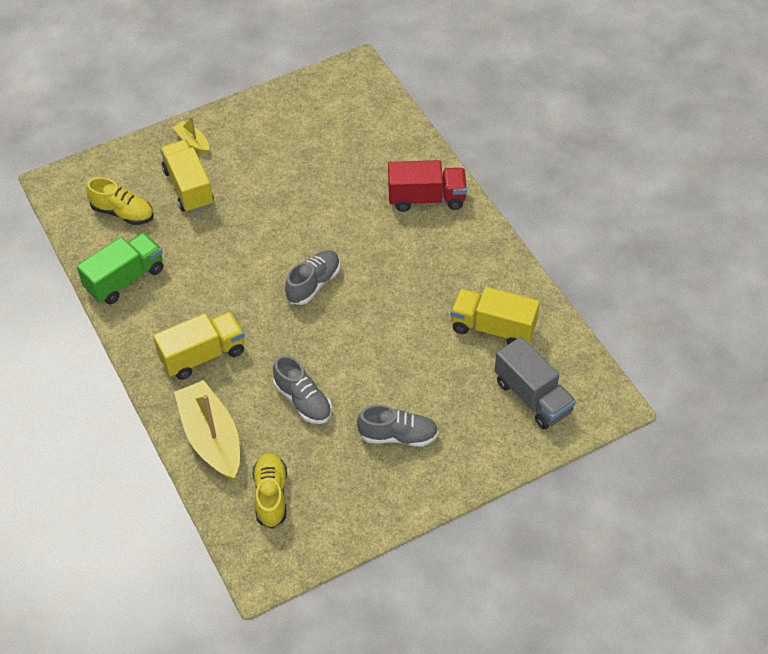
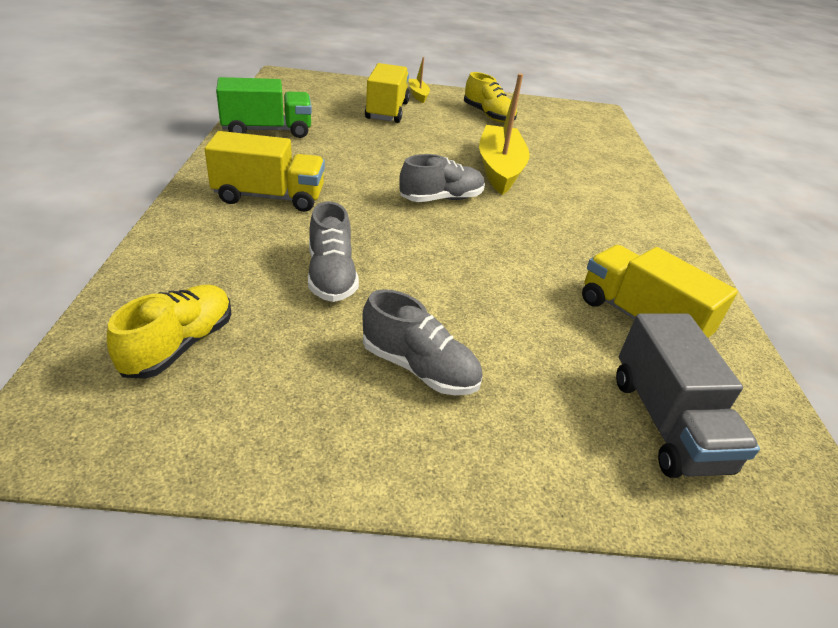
camera: 25 degrees right, 15 degrees down
yellow shoe [86,177,154,225] -> yellow shoe moved to [464,72,517,123]
yellow boat [174,380,240,480] -> yellow boat moved to [479,73,530,195]
red truck [388,160,467,212] -> none

